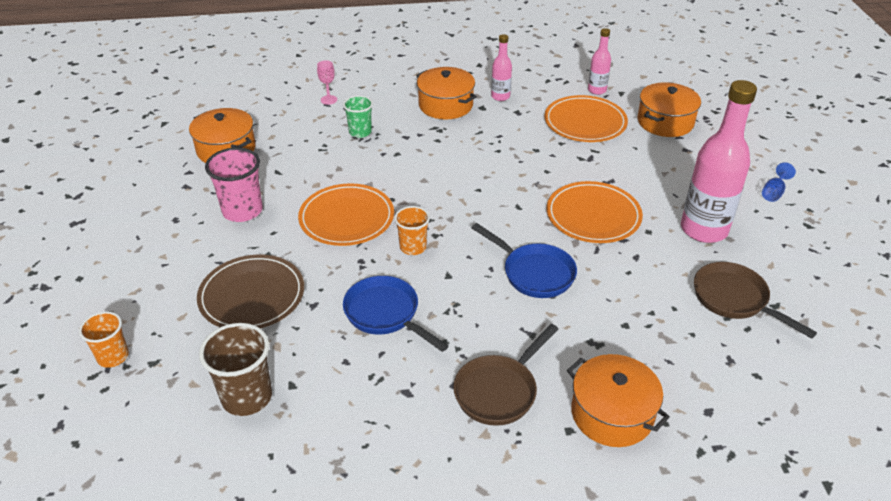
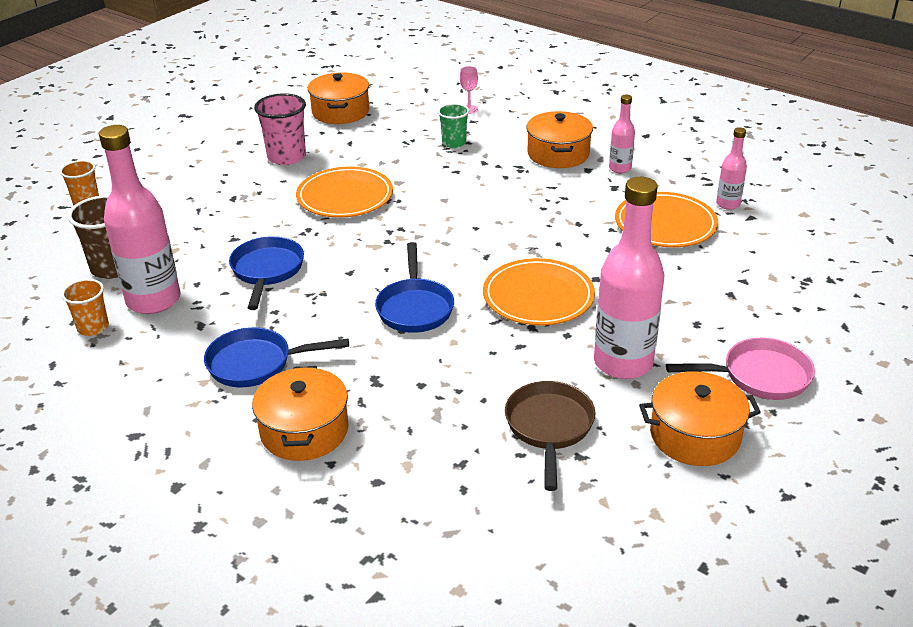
camera: 45 degrees right, 5 degrees down
brown plate [197,255,304,328] -> none
orange cup [394,206,430,255] -> orange cup moved to [62,279,109,336]
brown pan [453,324,558,426] -> blue pan [204,327,349,387]
orange pot [638,82,701,137] -> orange pot moved to [639,371,761,466]
blue goblet [762,163,796,202] -> pink pan [666,338,815,400]
none -> pink bottle [99,125,181,314]

